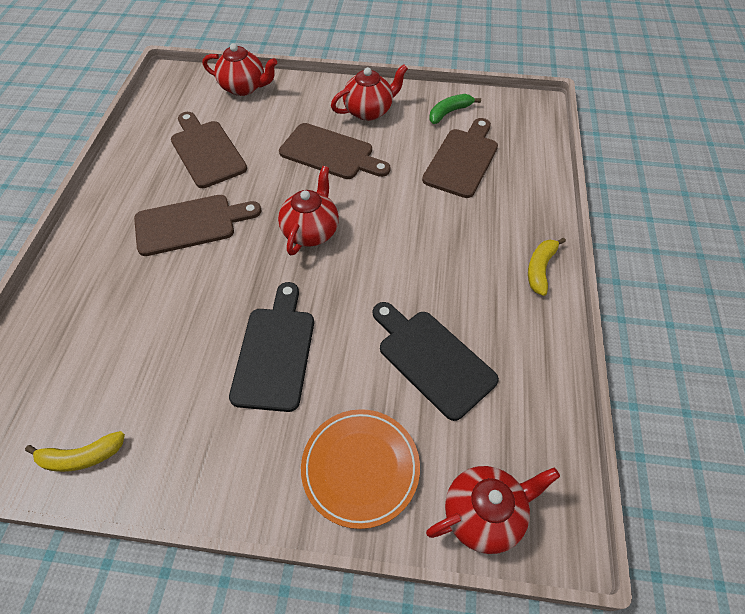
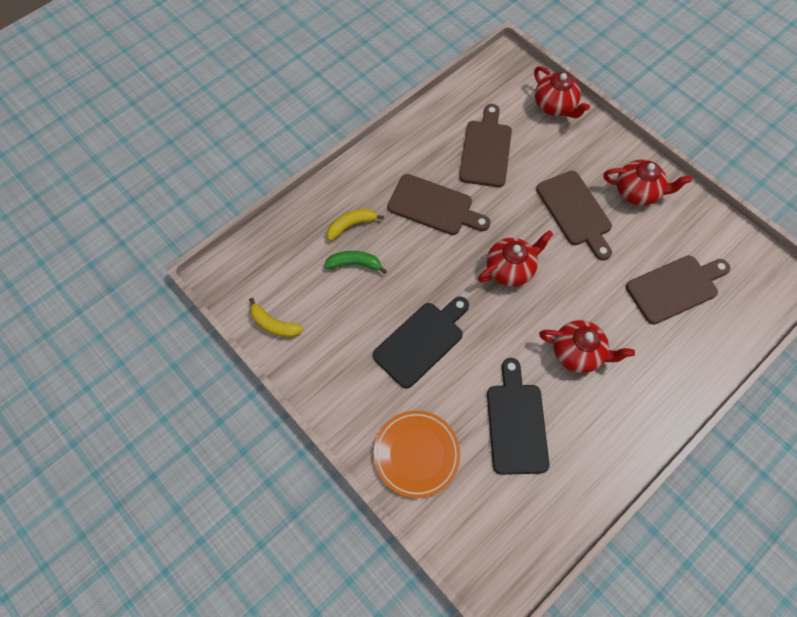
camera: 40 degrees right, 10 degrees up
red teapot [426,466,560,554] -> red teapot moved to [539,320,635,373]
green banana [429,94,481,124] -> green banana moved to [324,251,387,274]
yellow banana [528,238,566,296] -> yellow banana moved to [327,209,384,241]

